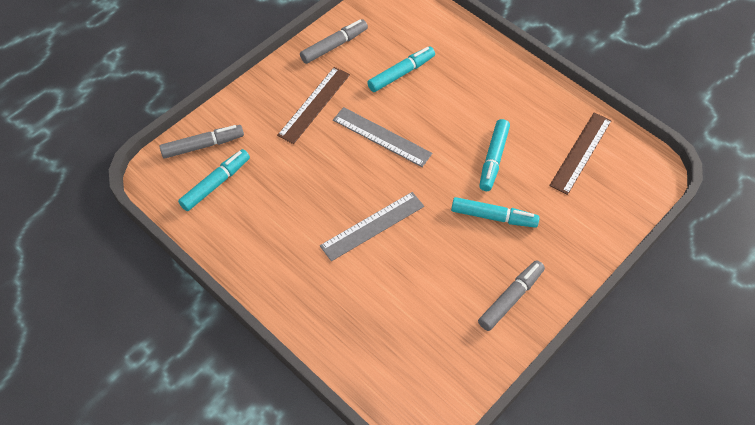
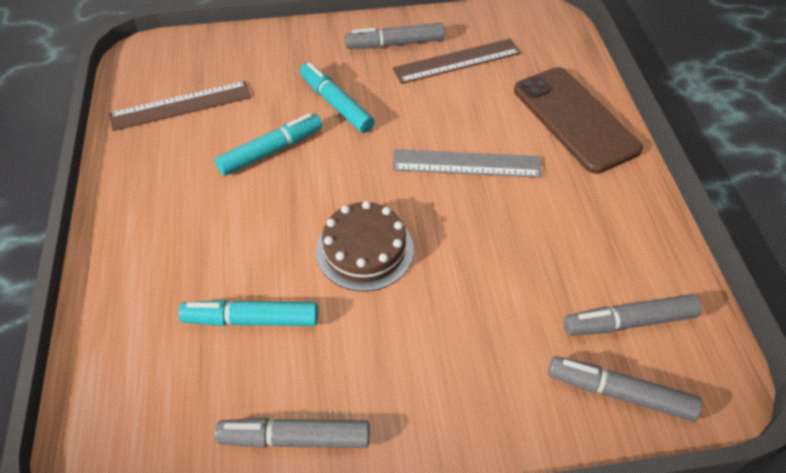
camera: 140 degrees left, 5 degrees down
turquoise marker [178,149,250,211] -> grey marker [564,294,702,336]
brown ruler [277,67,350,144] -> brown ruler moved to [393,39,521,84]
grey ruler [333,107,432,167] -> brown cake [316,201,414,291]
none -> brown phone [514,67,643,174]

